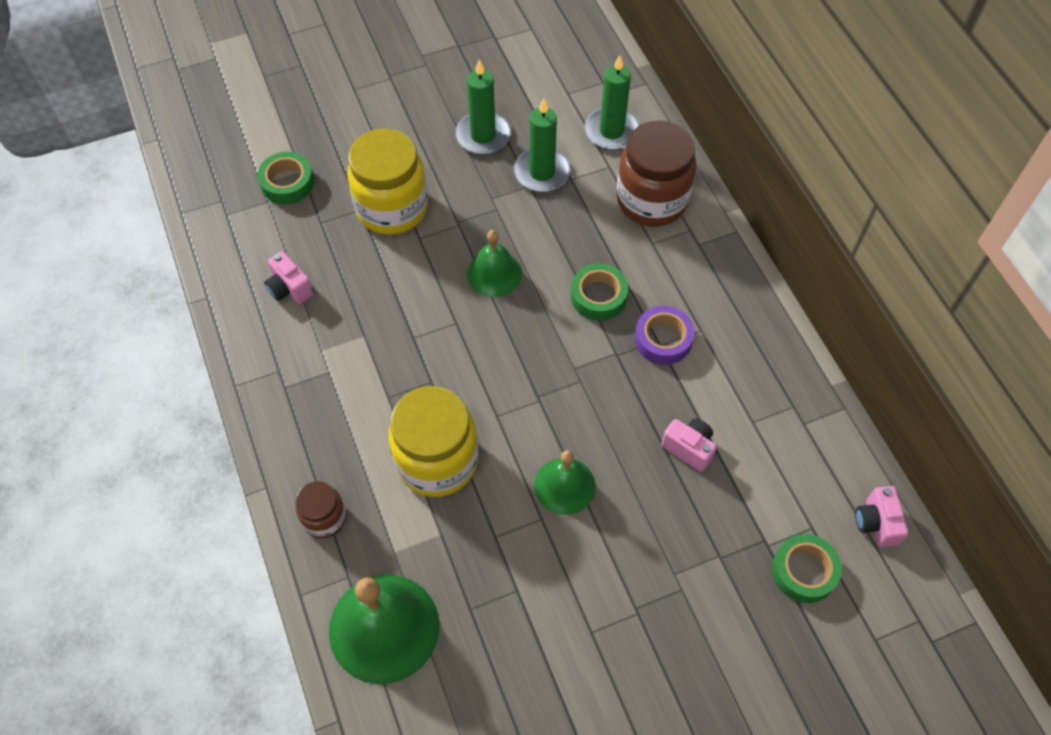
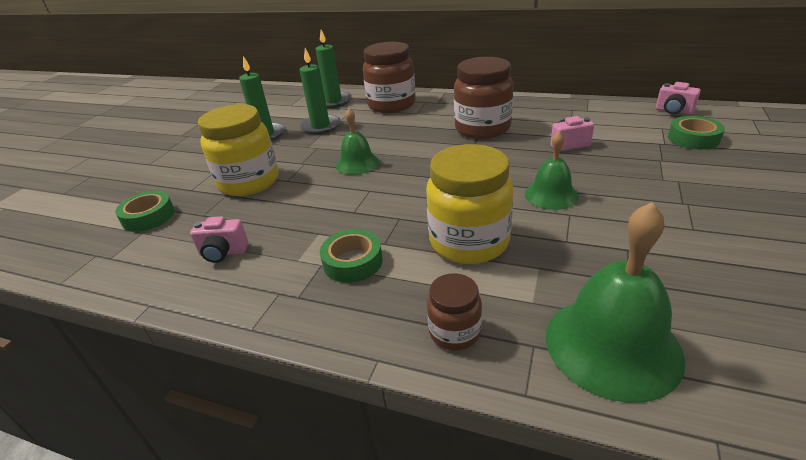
camera: 45 degrees left, 25 degrees down
green tape [571,263,628,321] -> green tape moved to [320,229,383,283]
purple tape [635,306,695,365] -> brown jar [454,57,514,139]

